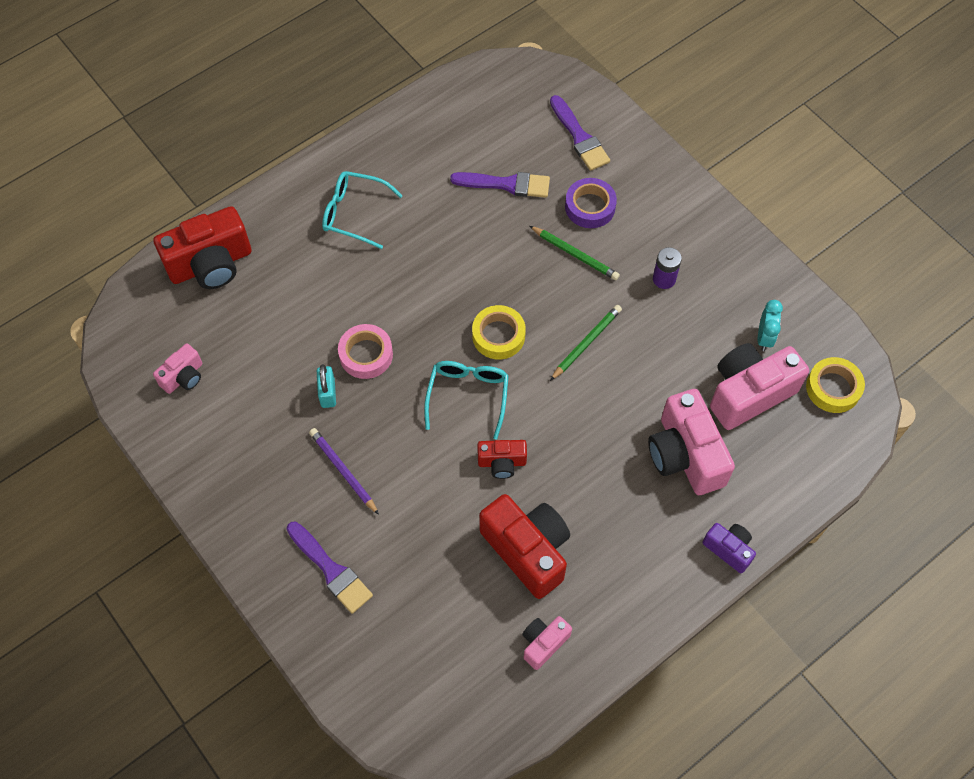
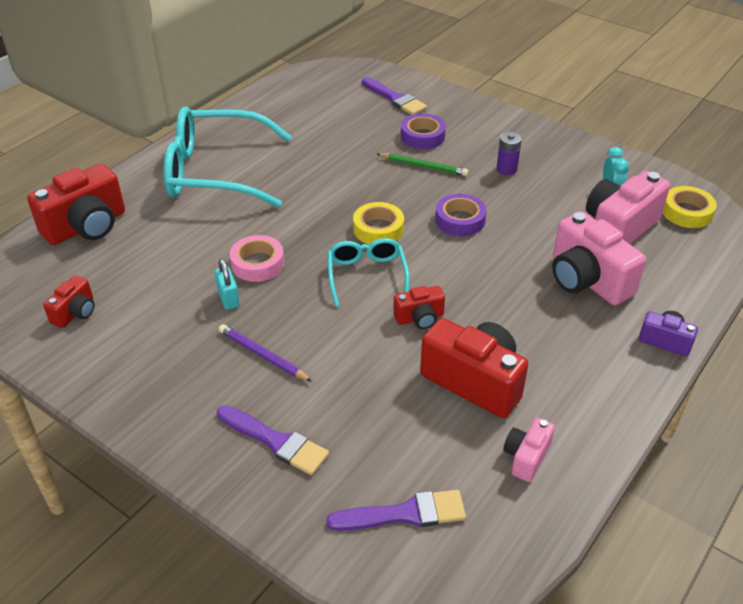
camera: 15 degrees left, 20 degrees down
pink camera [153,344,202,394] -> red camera [43,275,94,328]
turquoise glasses [322,171,403,249] -> turquoise glasses [164,106,292,207], size x1.90
purple brush [450,172,550,198] -> purple brush moved to [326,490,466,531]
green pencil [550,305,622,381] -> purple tape [435,194,486,236]

